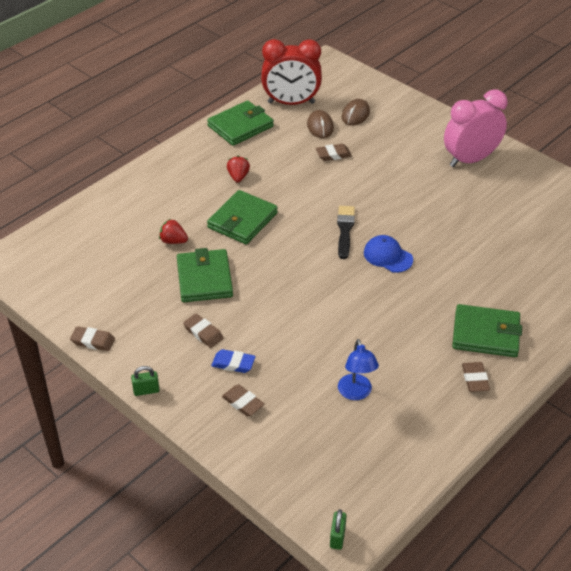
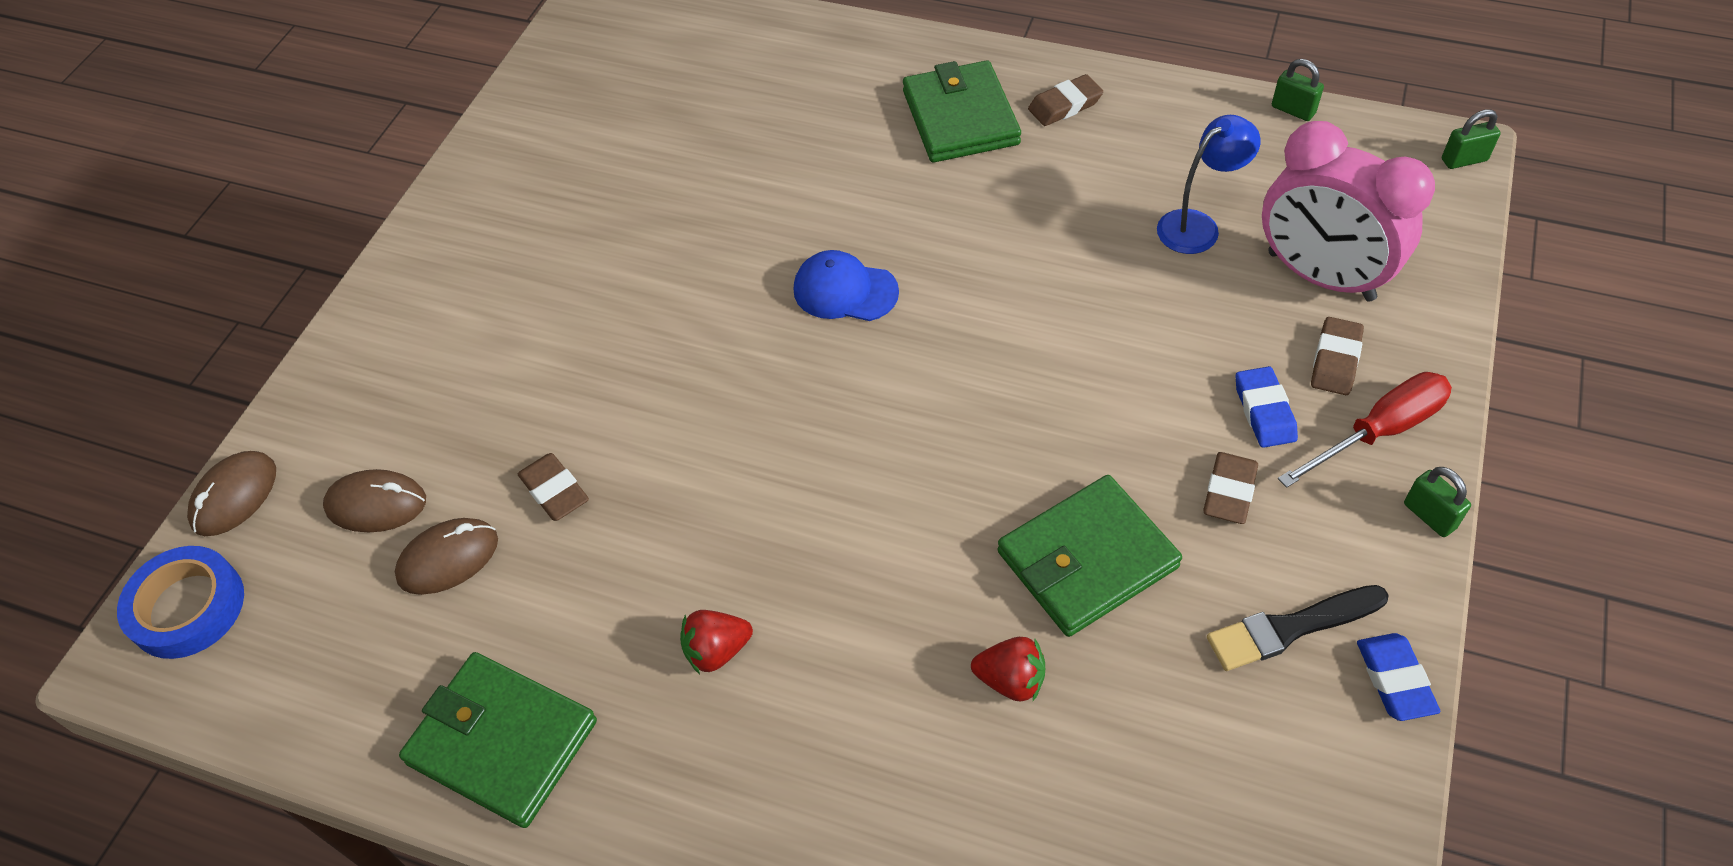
camera: 110 degrees left, 10 degrees up
brown eraser [70,326,115,351] -> blue eraser [1357,633,1441,721]
red strawberry [159,219,188,244] -> red strawberry turned 75 degrees counterclockwise [971,637,1045,701]
green wallet [207,190,278,244] -> none
red clock [261,39,322,105] -> none
black brush [337,206,355,259] -> black brush moved to [1207,585,1388,671]
blue cap [364,235,413,273] -> blue cap turned 90 degrees clockwise [794,250,899,321]
pink clock [444,90,507,167] -> pink clock moved to [1262,121,1435,301]
none -> blue tape [117,546,244,659]
none -> brown mouse [187,451,276,536]
none -> green padlock [1272,59,1324,121]
none -> red screwdriver [1278,372,1452,488]

